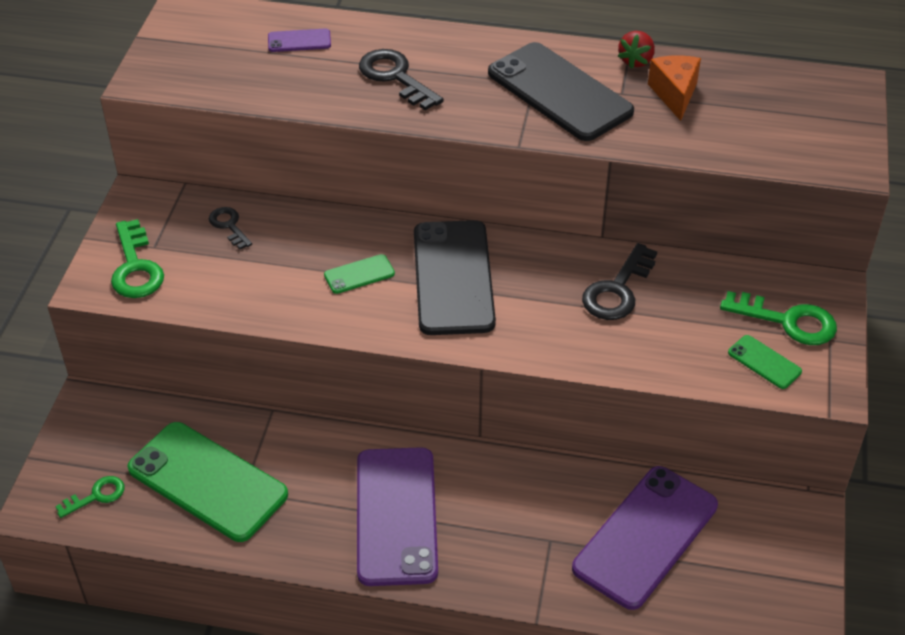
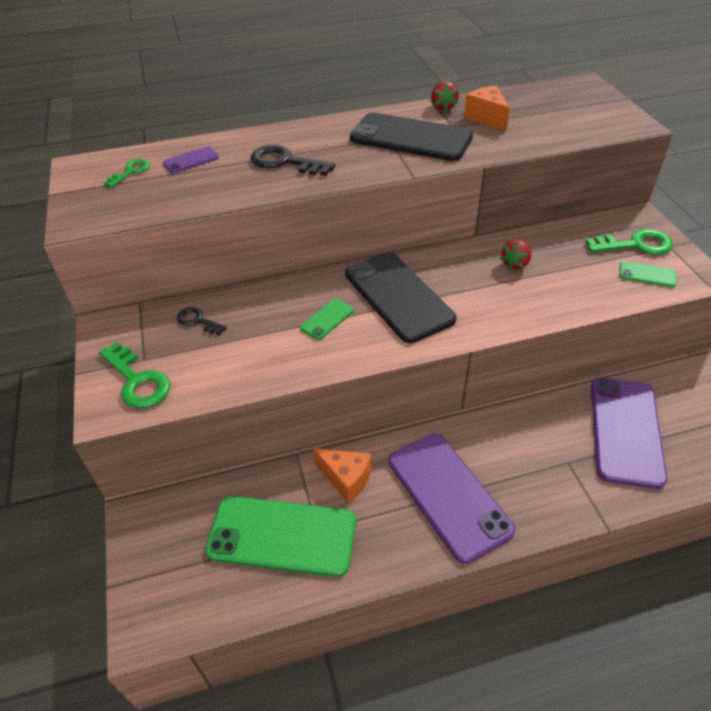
camera: 25 degrees left, 0 degrees up
green key [55,476,125,518] -> green key moved to [104,159,150,188]
black key [582,243,657,320] -> red strawberry [500,239,532,270]
none -> orange cheese [313,448,371,504]

